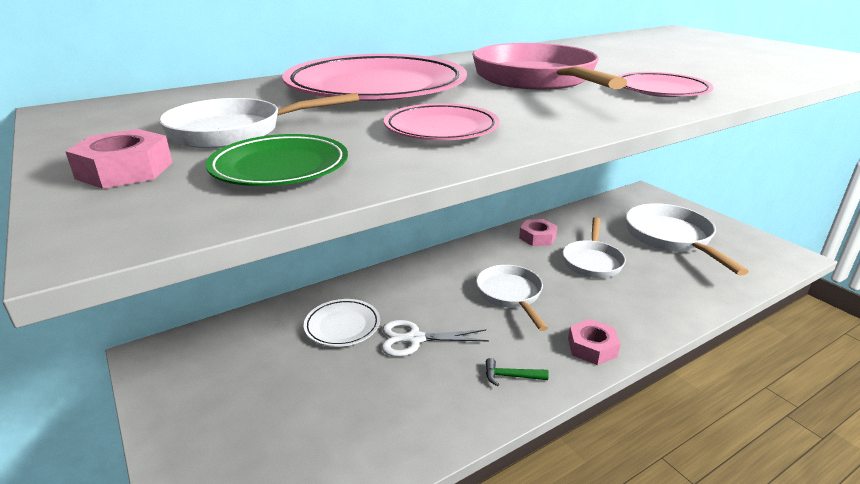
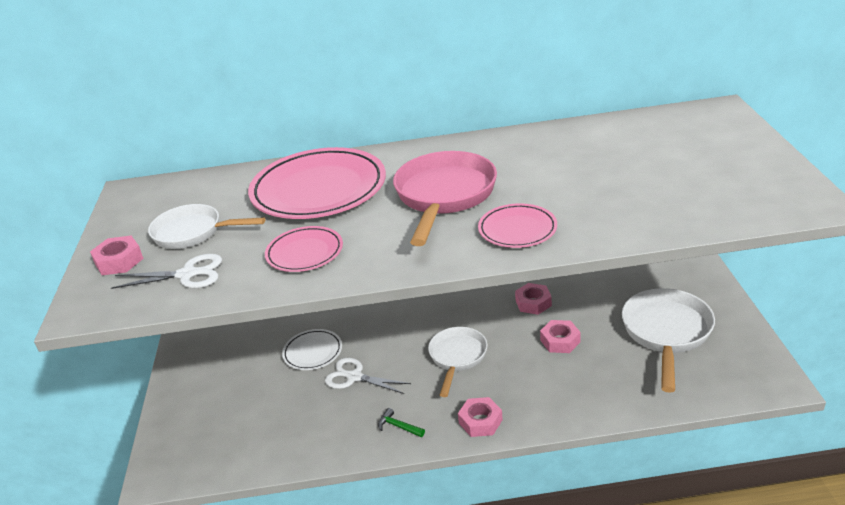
camera: 30 degrees right, 5 degrees up
green plate [206,134,348,186] -> white scissors [111,254,222,289]
white pan [562,217,626,278] -> pink nut [540,320,581,353]

